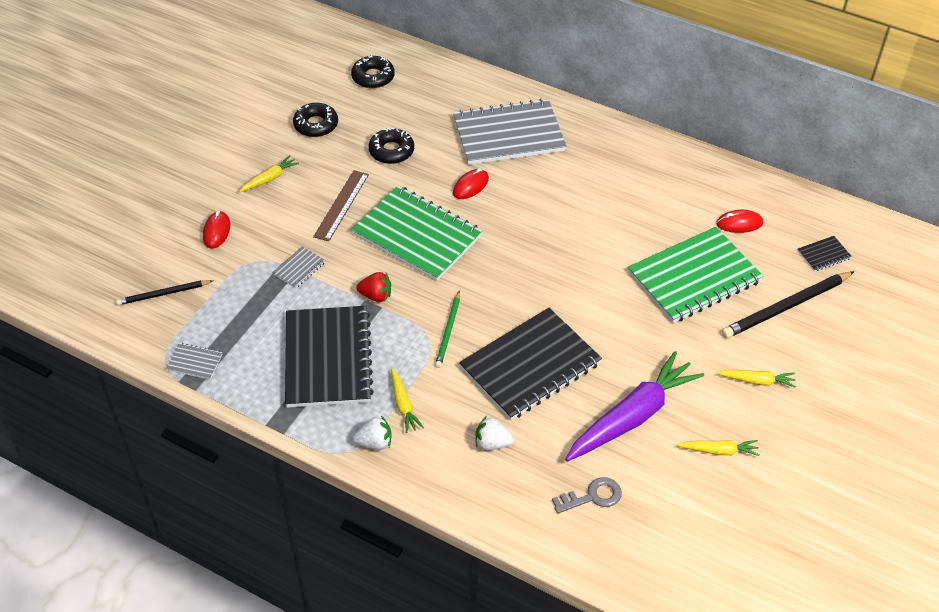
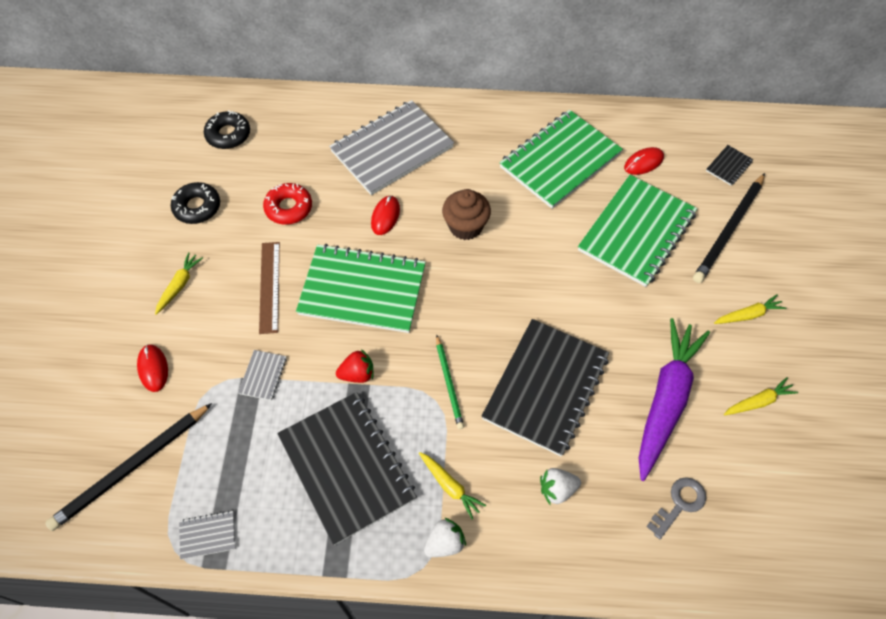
camera: 25 degrees left, 10 degrees up
black pencil [116,280,213,305] -> black pencil [45,403,212,531], size x1.69
black donut [369,128,414,164] -> red donut [263,183,312,225]
none -> brown cupcake [442,189,491,240]
none -> green notebook [499,110,623,209]

